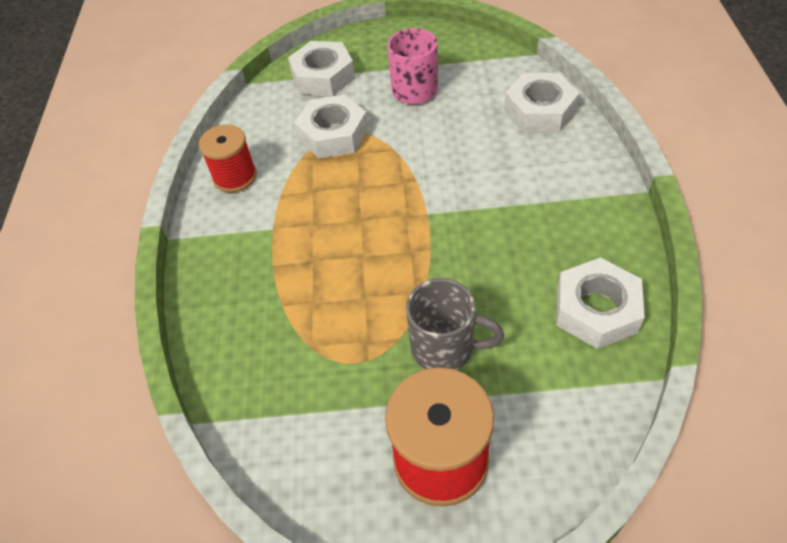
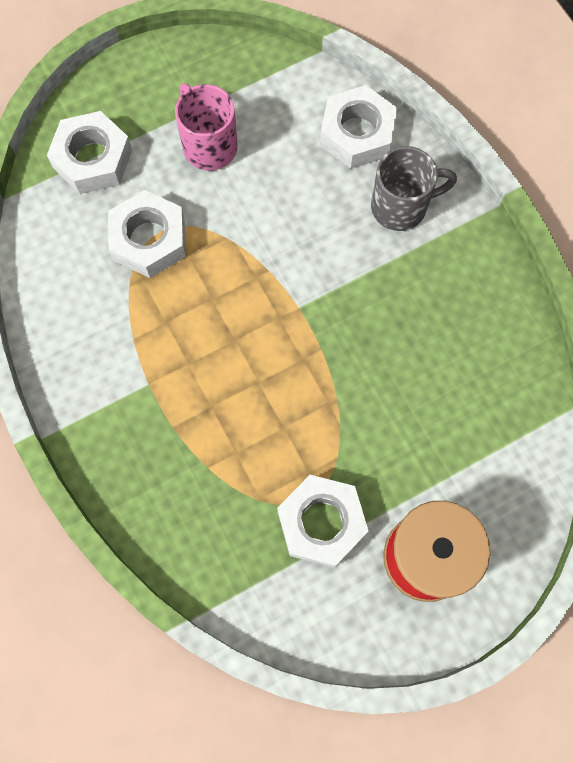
camera: 30 degrees left, 20 degrees up
red spool [199,125,257,193] -> none
grey mug [406,278,504,370] -> grey mug moved to [371,146,457,231]
white nut [556,257,645,349] -> white nut moved to [277,475,368,568]

